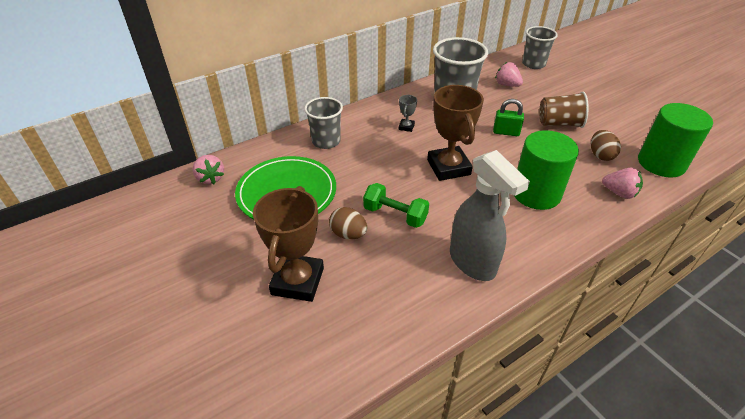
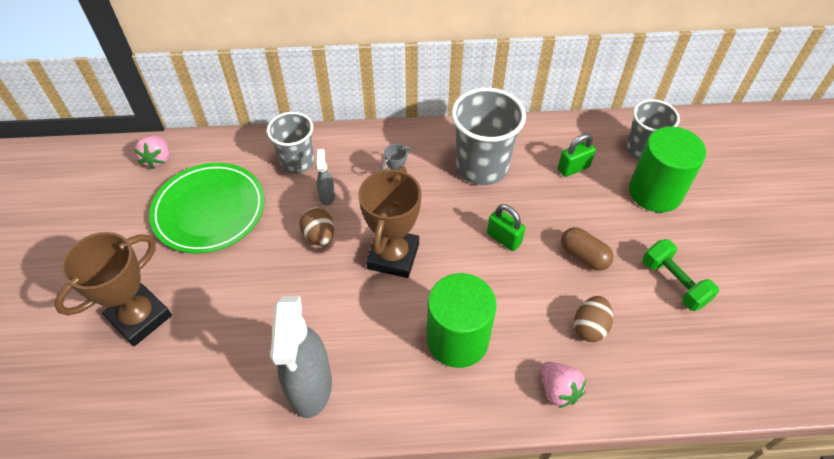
camera: 30 degrees right, 10 degrees up
brown egg [329,207,367,239] -> brown egg moved to [299,207,334,246]
green dumbbell [363,183,429,228] -> green dumbbell moved to [643,239,719,311]
pink strawberry [495,62,523,87] -> green padlock [558,134,596,177]
brown cup [539,92,589,128] -> brown capsule [561,227,614,271]
green cylinder [638,103,713,178] -> green cylinder moved to [629,127,706,212]
none -> grey spray bottle [316,149,335,205]

